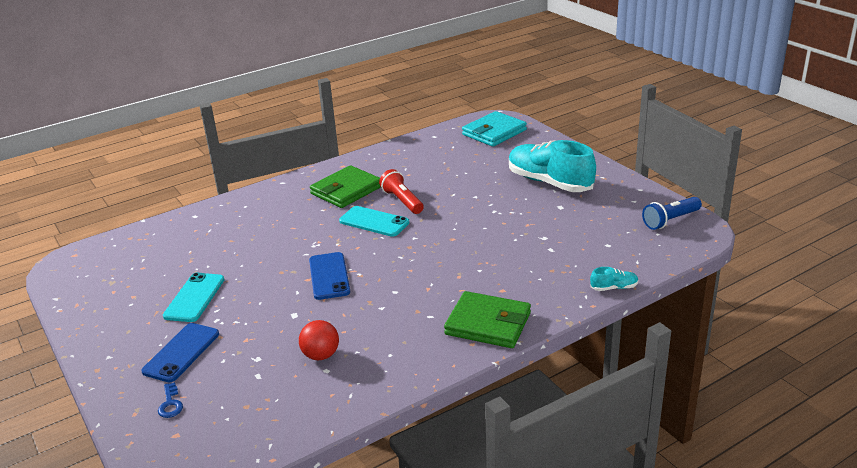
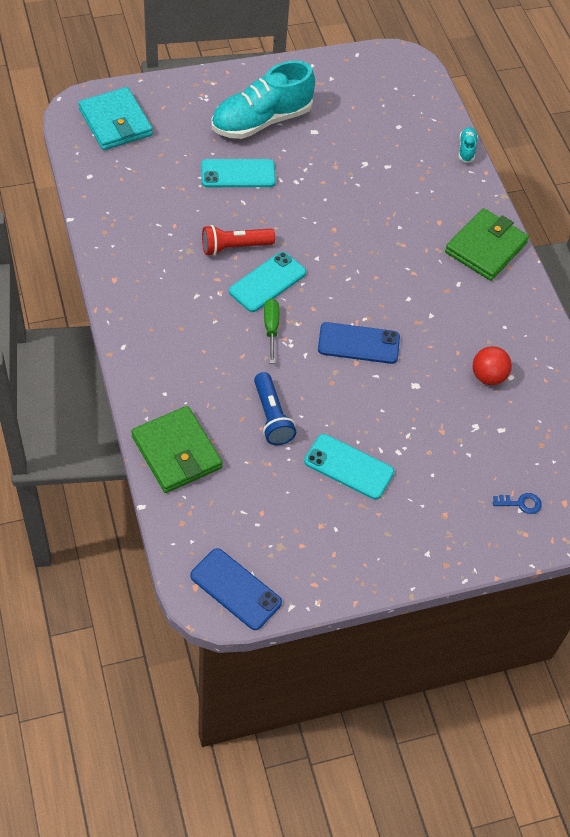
camera: 80 degrees left, 25 degrees up
blue phone [141,323,219,382] -> blue phone moved to [190,548,282,630]
green wallet [310,165,381,208] -> green wallet moved to [131,406,223,493]
blue flashlight [642,197,702,230] -> blue flashlight moved to [254,372,296,445]
none -> turquoise phone [201,159,276,187]
none -> green screwdriver [264,299,279,363]

